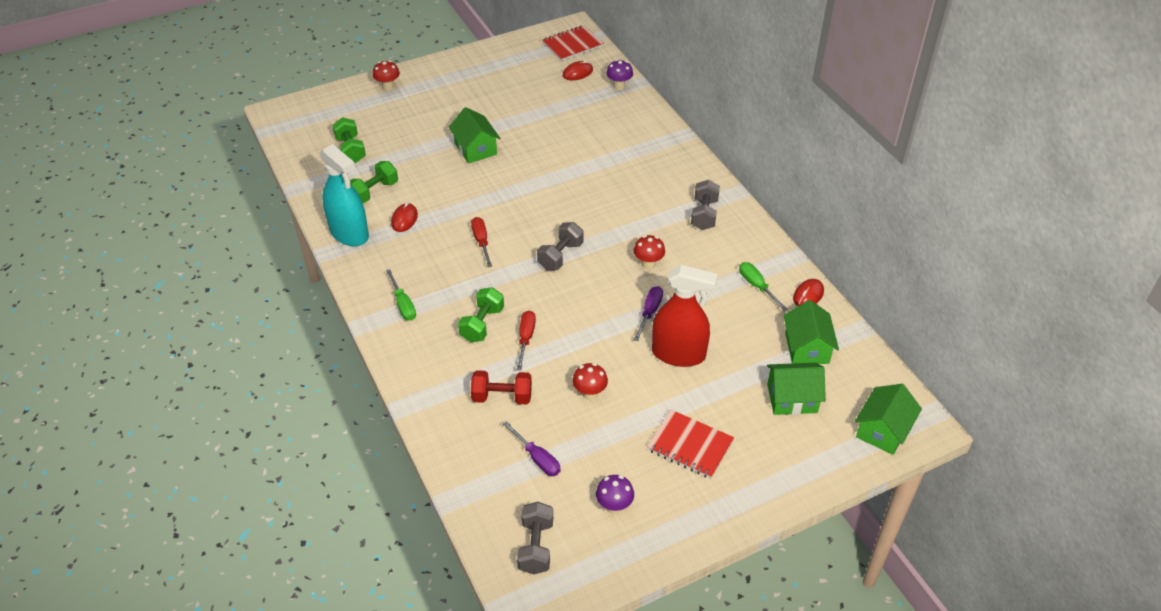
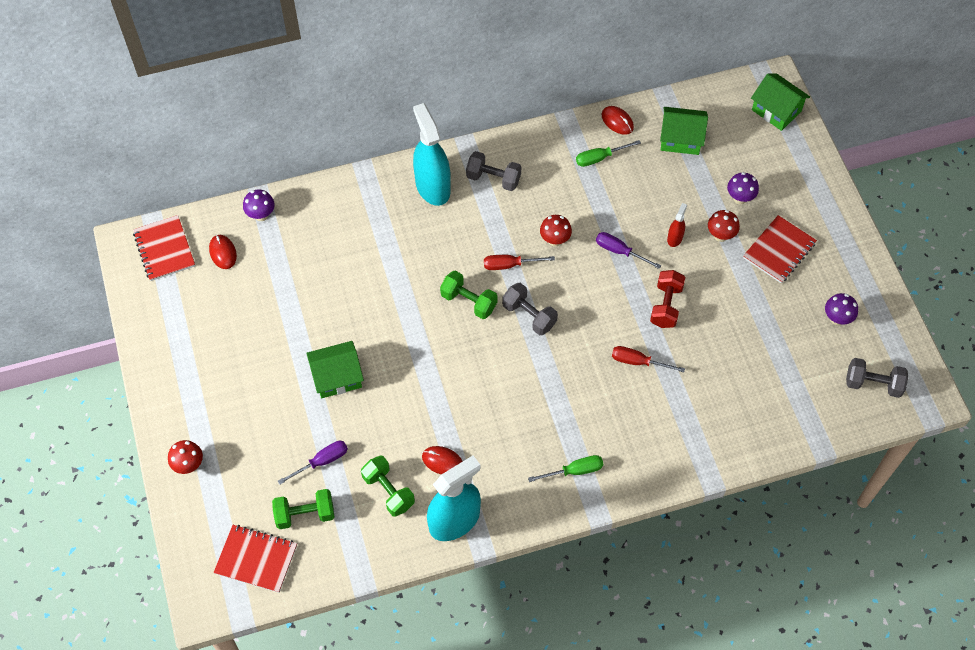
camera: 80 degrees left, 15 degrees up
green dumbbell [458,287,504,342] -> green dumbbell moved to [440,271,497,319]
red screwdriver [471,217,492,267] -> red screwdriver moved to [484,255,555,270]
red dumbbell [471,370,532,404] -> red dumbbell moved to [650,270,685,328]
purple screwdriver [503,421,561,476] -> purple screwdriver moved to [278,441,348,485]
red mushroom [572,363,608,400] -> red mushroom moved to [708,210,740,242]
red spray bottle [652,265,718,367] -> red spray bottle [667,203,687,247], size x0.44
green house [767,363,826,415] -> none
none -> red notebook [213,525,297,593]
none -> turquoise spray bottle [413,103,451,206]
none -> purple mushroom [727,172,759,204]

